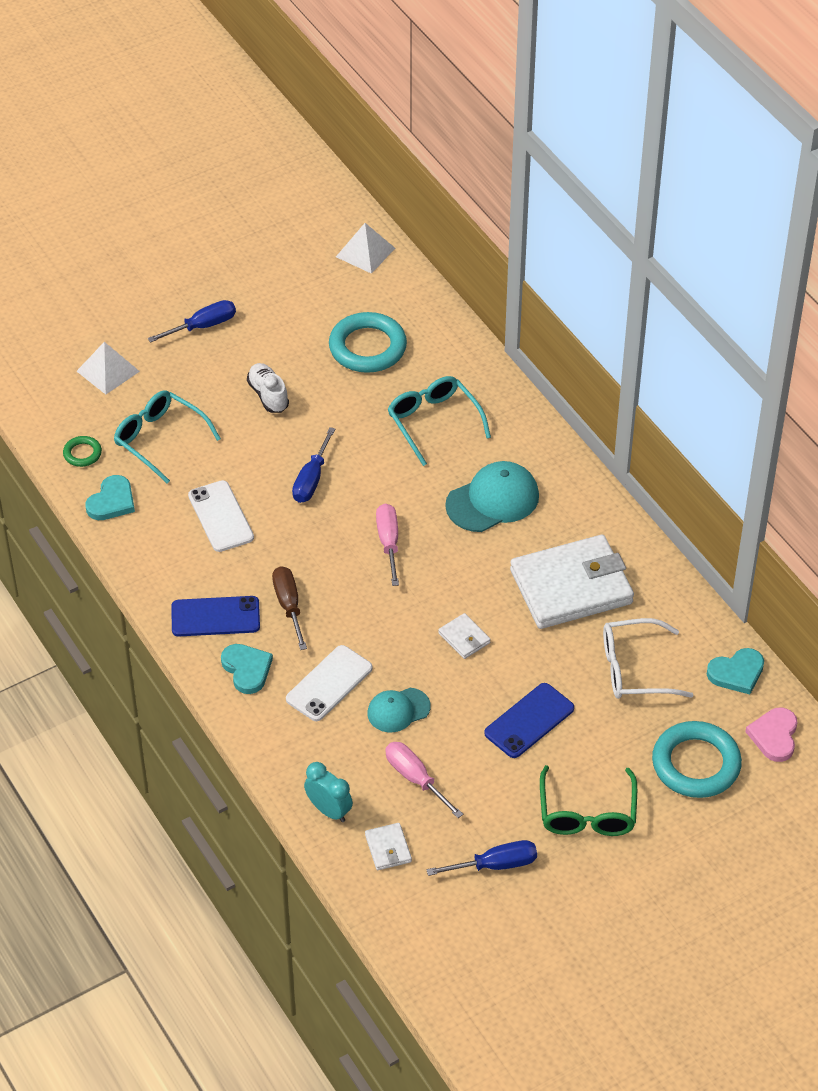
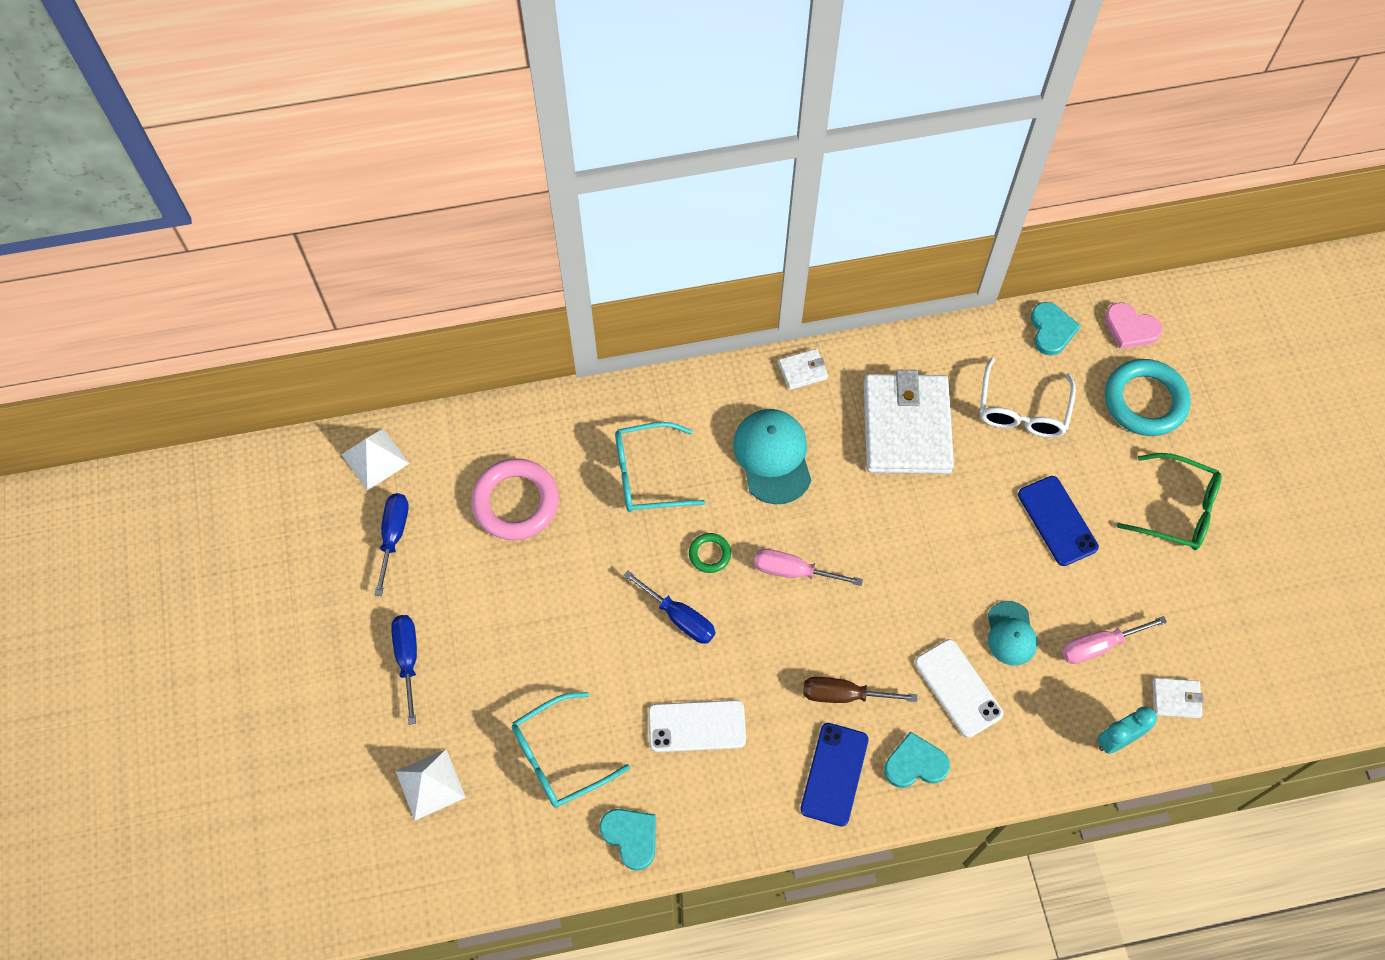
camera: 70 degrees left, 15 degrees up
green ring [63,436,102,467] -> green ring moved to [689,533,731,573]
white shoe [247,363,289,413] -> none
turquoise ring [329,312,407,373] -> pink ring [471,458,559,540]
blue screwdriver [426,840,537,876] -> blue screwdriver moved to [374,493,409,596]
white wallet [438,613,491,659] -> white wallet moved to [778,349,828,390]

